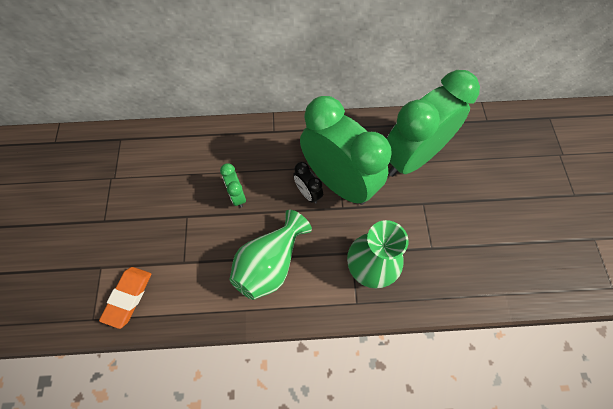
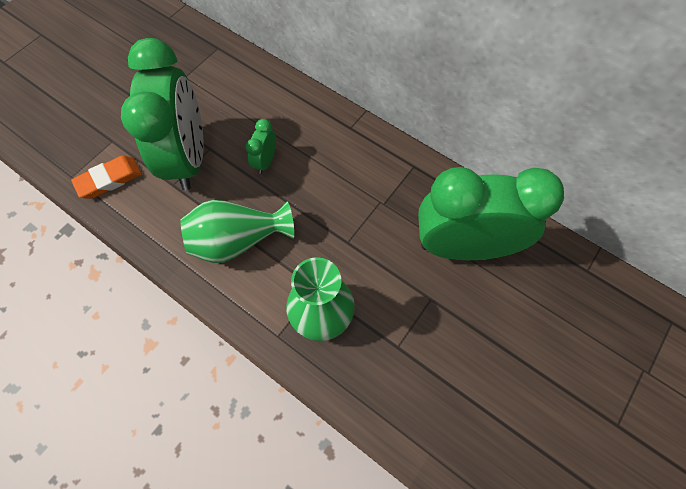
camera: 40 degrees right, 0 degrees up
black clock [293,162,323,204] -> none
green clock [300,96,392,205] -> green clock moved to [121,38,204,191]

